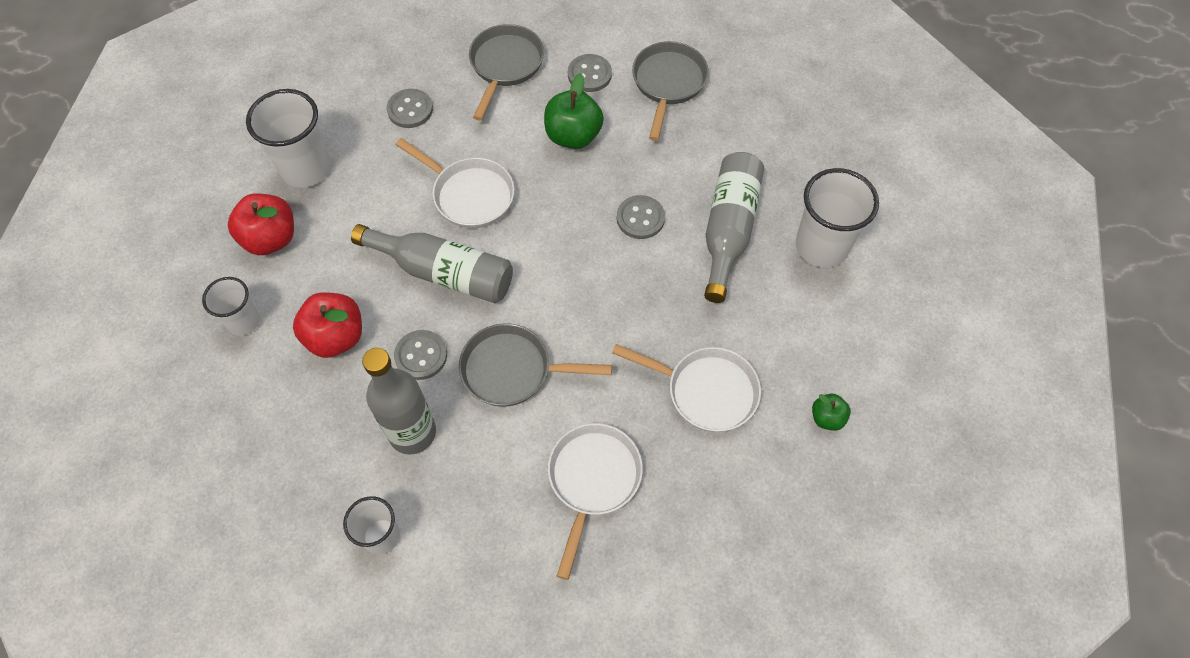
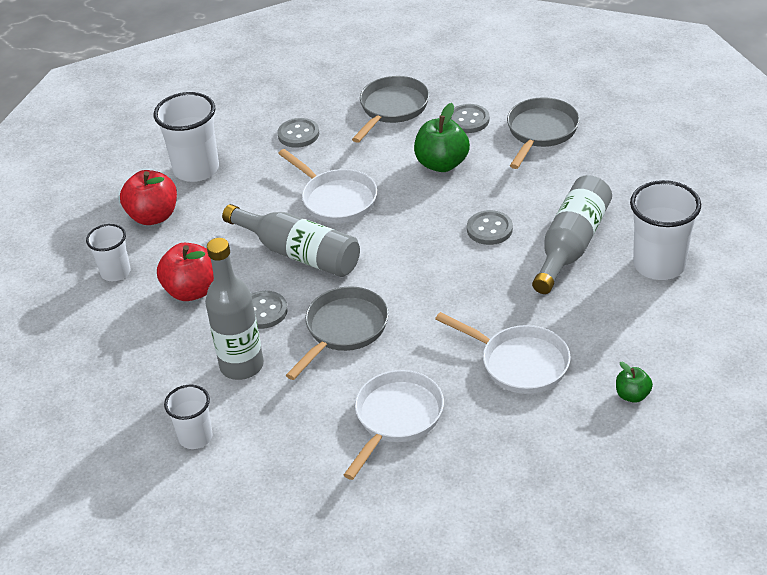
camera: 15 degrees right, 20 degrees down
grey pan [459,324,612,407] -> grey pan turned 105 degrees clockwise [286,287,389,380]

